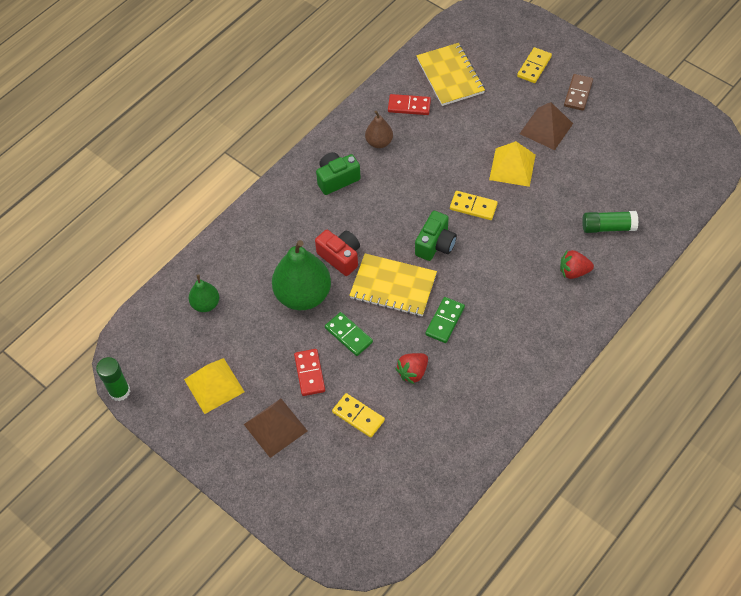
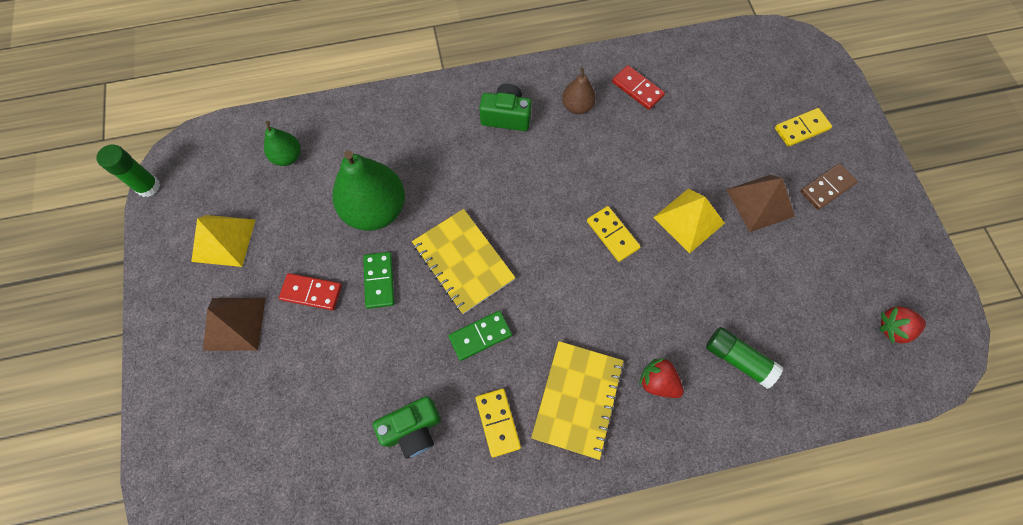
camera: 35 degrees right, 10 degrees up
red domino [294,349,325,396] -> red domino turned 75 degrees clockwise [279,273,342,310]
red camera [315,230,360,276] -> none
yellow domino [332,393,385,438] -> yellow domino moved to [476,389,521,457]
red strawberry [395,353,428,384] -> red strawberry moved to [879,306,926,343]
green camera [415,211,457,261] -> green camera moved to [373,396,441,459]
yellow notebook [416,43,485,106] -> yellow notebook moved to [531,341,624,460]

